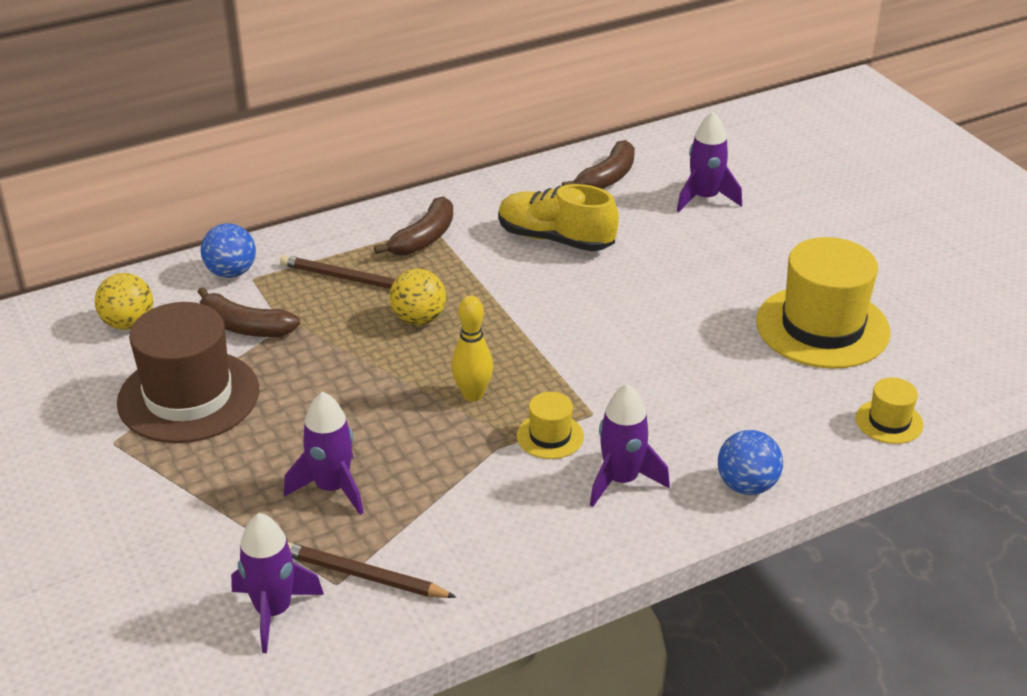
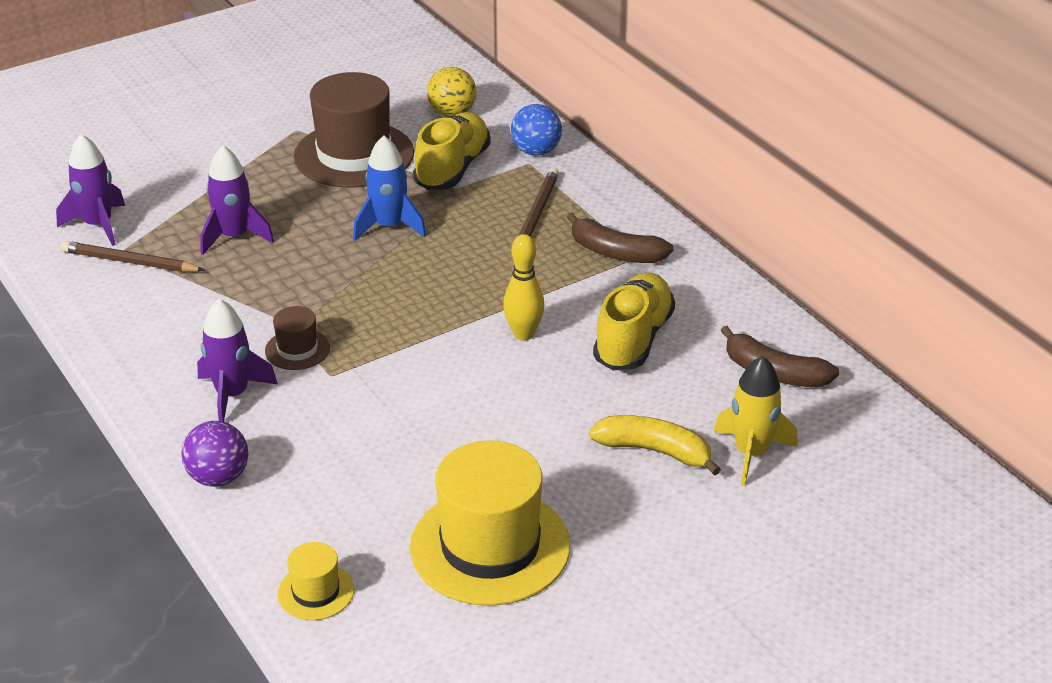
camera: 85 degrees right, 0 degrees up
brown banana [198,287,301,337] -> yellow shoe [413,112,491,190]
brown pencil [288,542,456,598] -> brown pencil turned 90 degrees counterclockwise [60,241,204,272]
yellow ball [389,269,446,325] -> none
yellow bowling pin [451,295,493,402] -> yellow bowling pin moved to [503,234,544,341]
yellow hat [517,392,584,459] -> brown hat [265,306,330,370]
purple rocket [677,112,742,212] -> yellow rocket [714,356,798,486]
blue ball [718,430,783,495] -> purple ball [181,421,248,487]
none -> blue rocket [353,135,426,241]
none -> yellow banana [589,415,721,476]

